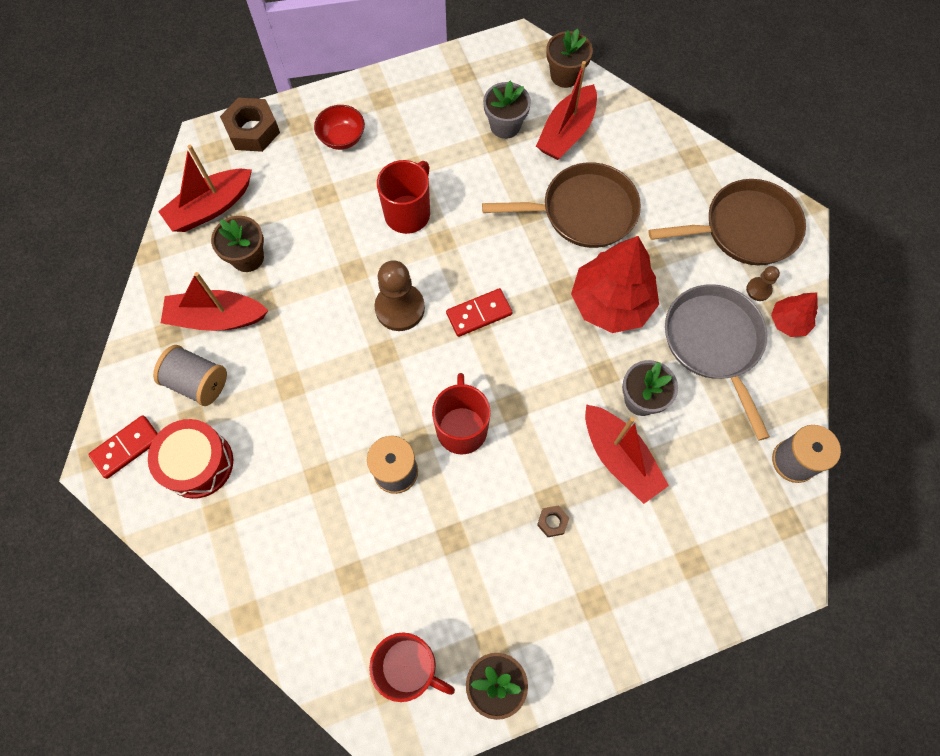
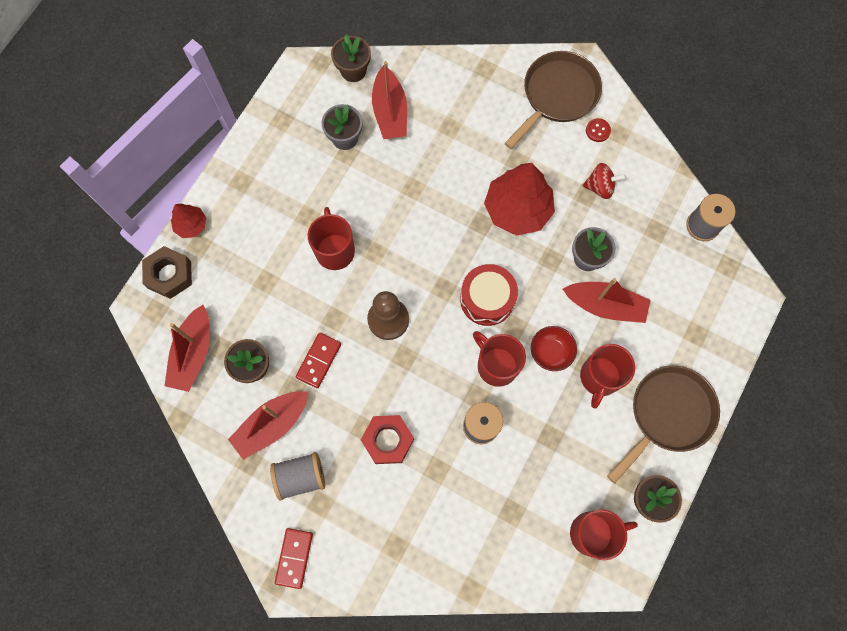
camera: 40 degrees left, 5 degrees up
red drum [148,419,233,499] -> red drum moved to [460,264,518,326]
red bowl [314,105,365,150] -> red bowl moved to [531,326,577,371]
red domino [446,288,512,337] -> red domino moved to [296,333,341,388]
brown pan [482,162,641,248] -> brown pan moved to [607,366,720,483]
brown nut [537,505,569,537] -> red mug [580,344,635,409]
grey pan [665,284,770,441] -> red spinning top [582,163,626,199]
brown pawn [746,266,780,301] -> red button [586,118,611,142]
red tree [771,292,818,337] -> red tree moved to [171,204,206,238]
none -> red nut [361,415,414,464]

